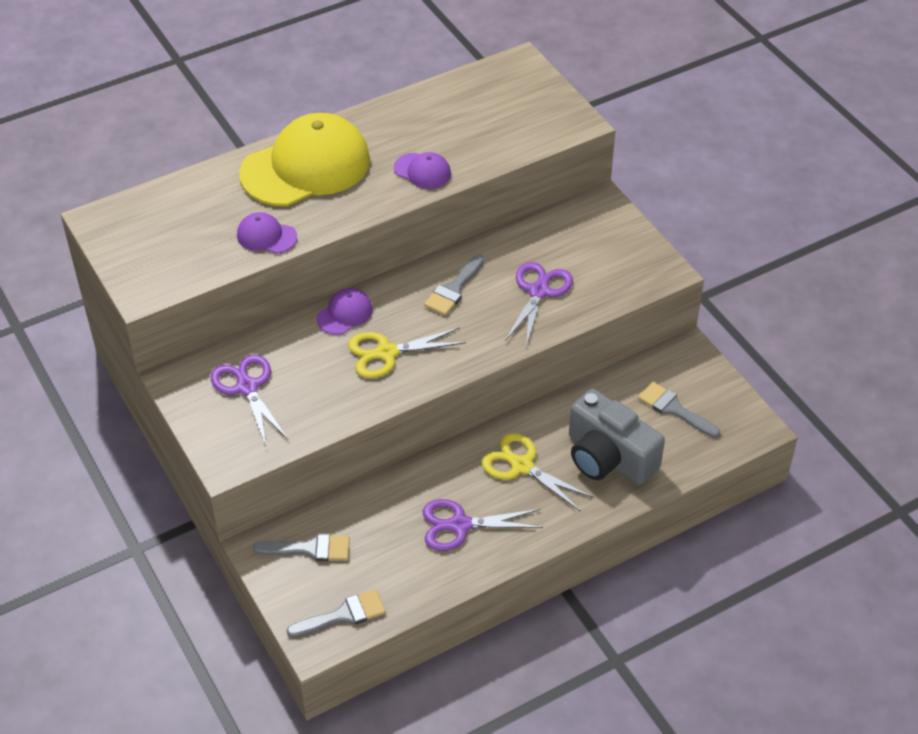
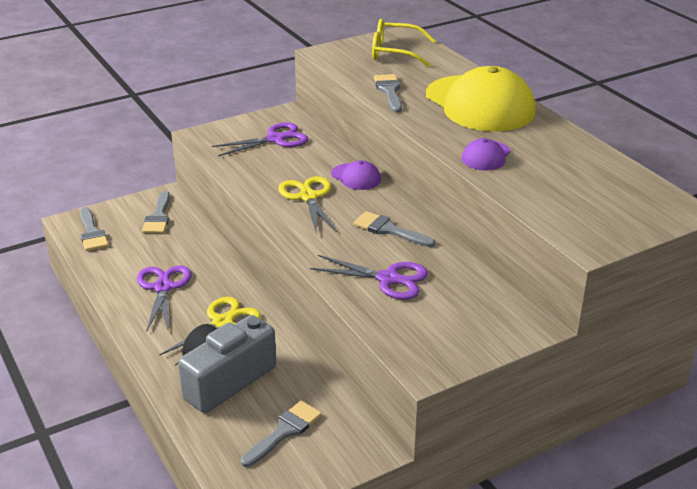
camera: 90 degrees right, 15 degrees down
purple cap [237,212,297,254] -> grey brush [374,74,402,113]
none -> yellow glasses [372,19,436,67]

